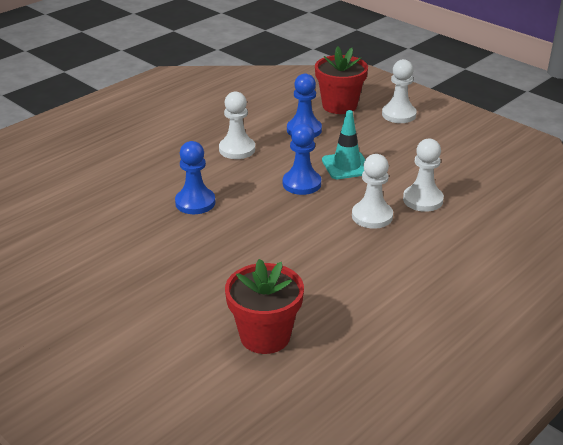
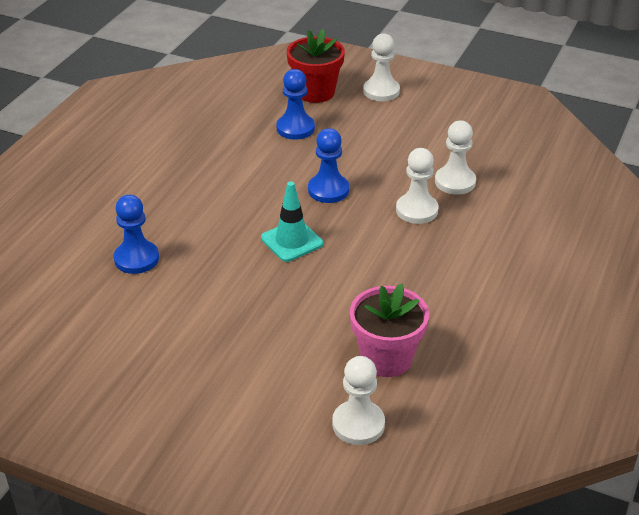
camera: 20 degrees left, 5 degrees up
blue pawn [175,141,215,214] -> blue pawn moved to [114,195,159,274]
white pawn [219,91,255,159] -> white pawn moved to [332,356,385,445]
red flower pot [225,259,304,354] -> pink flower pot [350,284,429,377]
turquoise traffic cone [322,110,365,179] -> turquoise traffic cone moved to [261,181,323,262]

